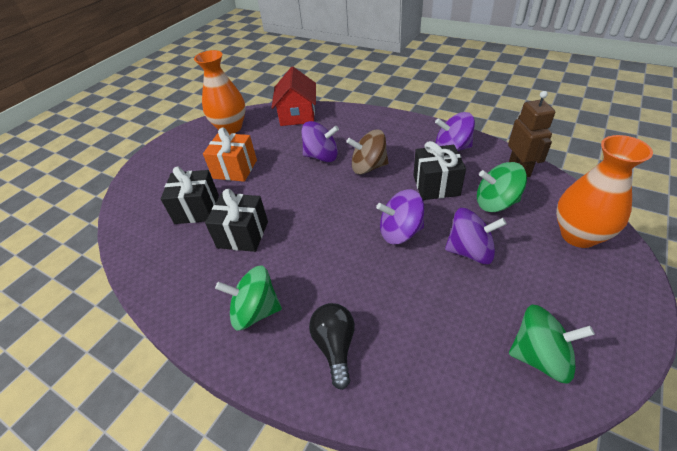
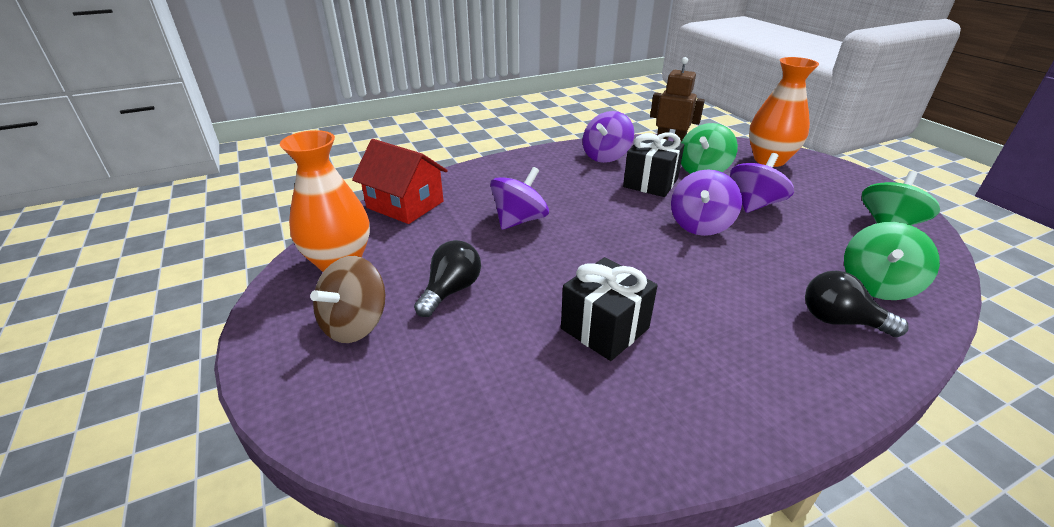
camera: 60 degrees left, 10 degrees down
black gift [161,167,219,224] -> none
orange gift [203,128,257,182] -> black light bulb [414,240,481,317]
green spinning top [215,266,282,331] -> green spinning top moved to [844,222,940,300]
brown spinning top [346,129,389,174] -> brown spinning top moved to [310,256,385,343]

